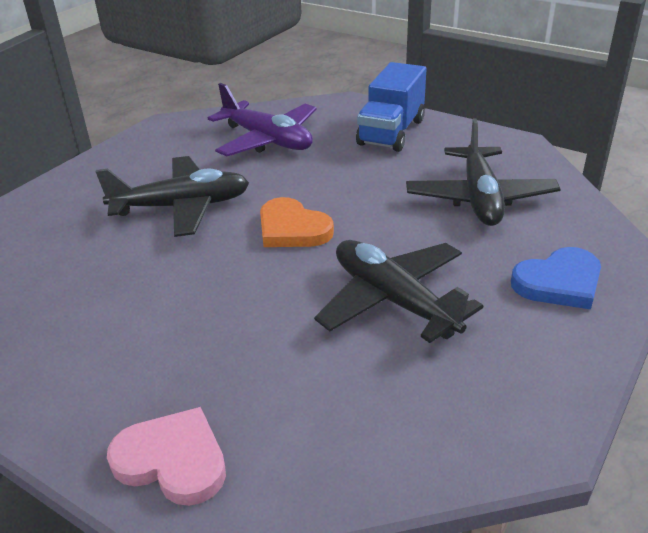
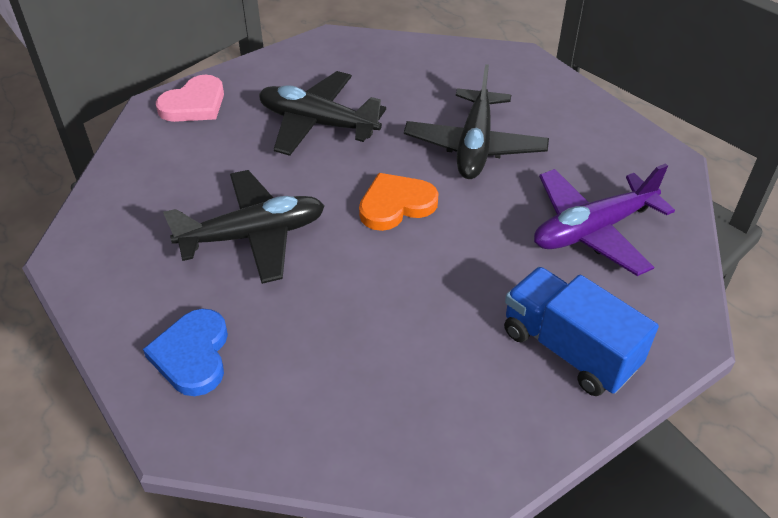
camera: 110 degrees right, 10 degrees up
black plane [406,119,561,226] -> black plane moved to [259,71,386,156]

